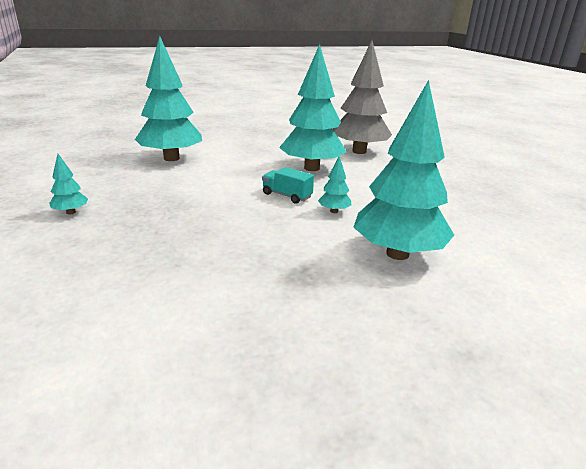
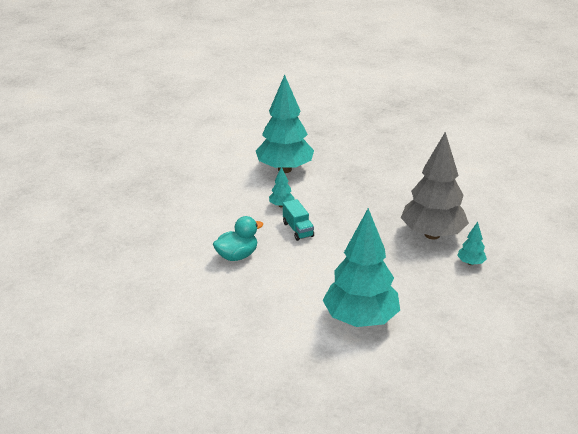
camera: 145 degrees left, 5 degrees up
turquoise tree [279,44,347,171] -> turquoise duck [213,216,263,261]
grey tree [333,41,392,154] -> grey tree moved to [401,132,469,239]

